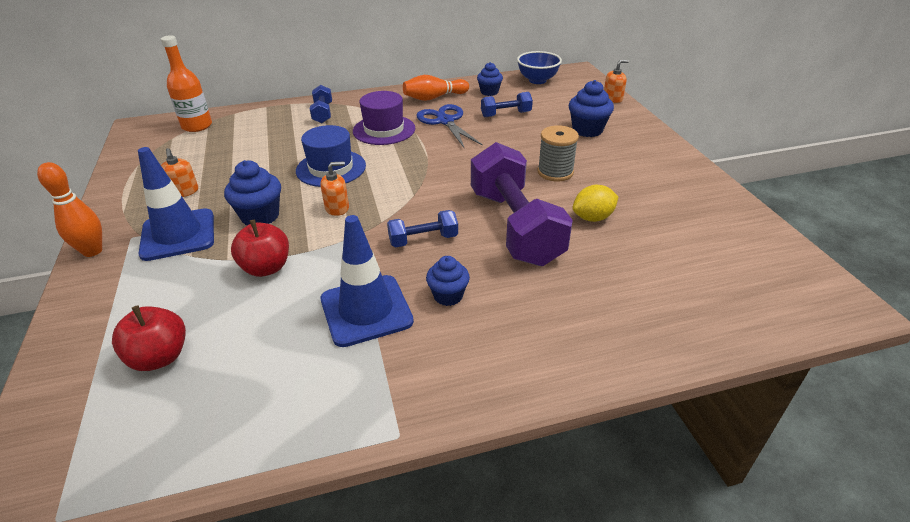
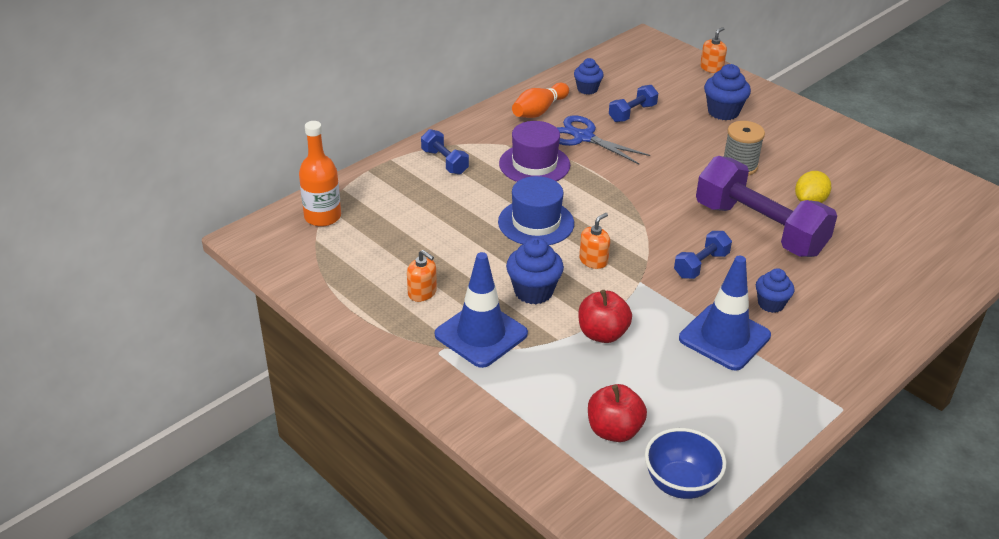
camera: 30 degrees left, 0 degrees up
orange bowling pin [37,162,102,257] -> none
blue bowl [517,51,562,84] -> blue bowl moved to [645,428,726,499]

